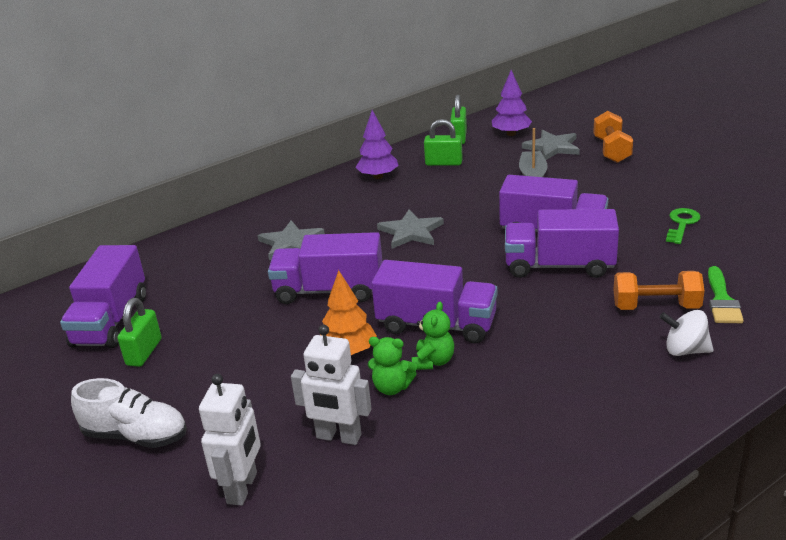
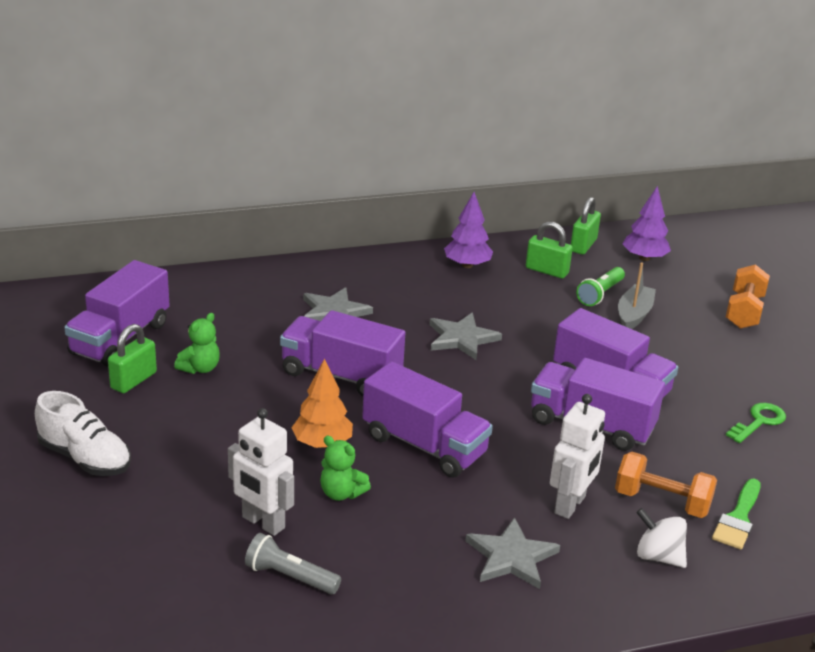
camera: 15 degrees right, 0 degrees up
white robot [199,374,261,506] -> white robot moved to [550,394,605,519]
green teddy bear [412,302,454,370] -> green teddy bear moved to [174,313,220,374]
grey star [522,130,580,160] -> grey star moved to [465,517,560,589]
none -> grey flashlight [245,533,341,594]
none -> green flashlight [576,267,625,306]

